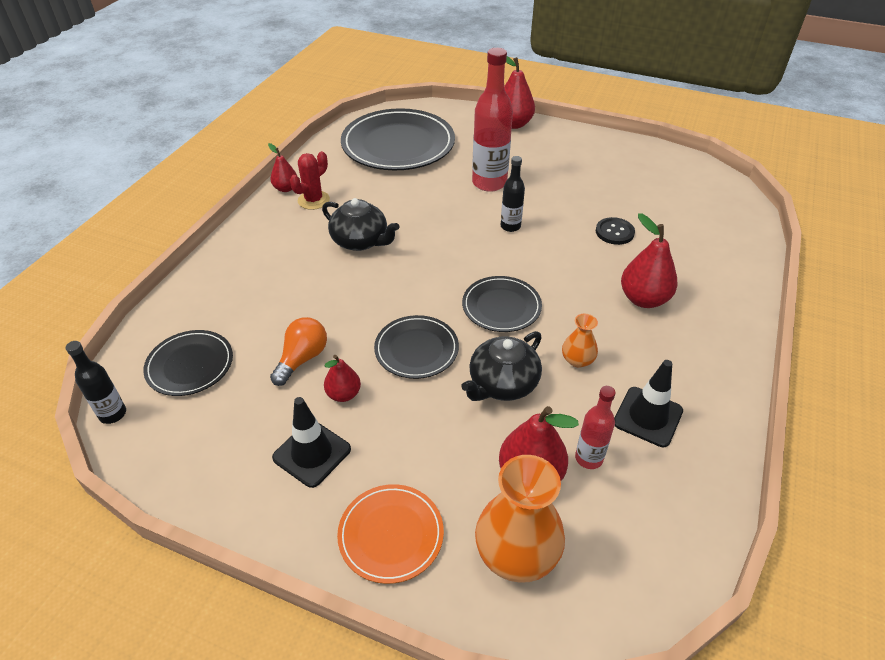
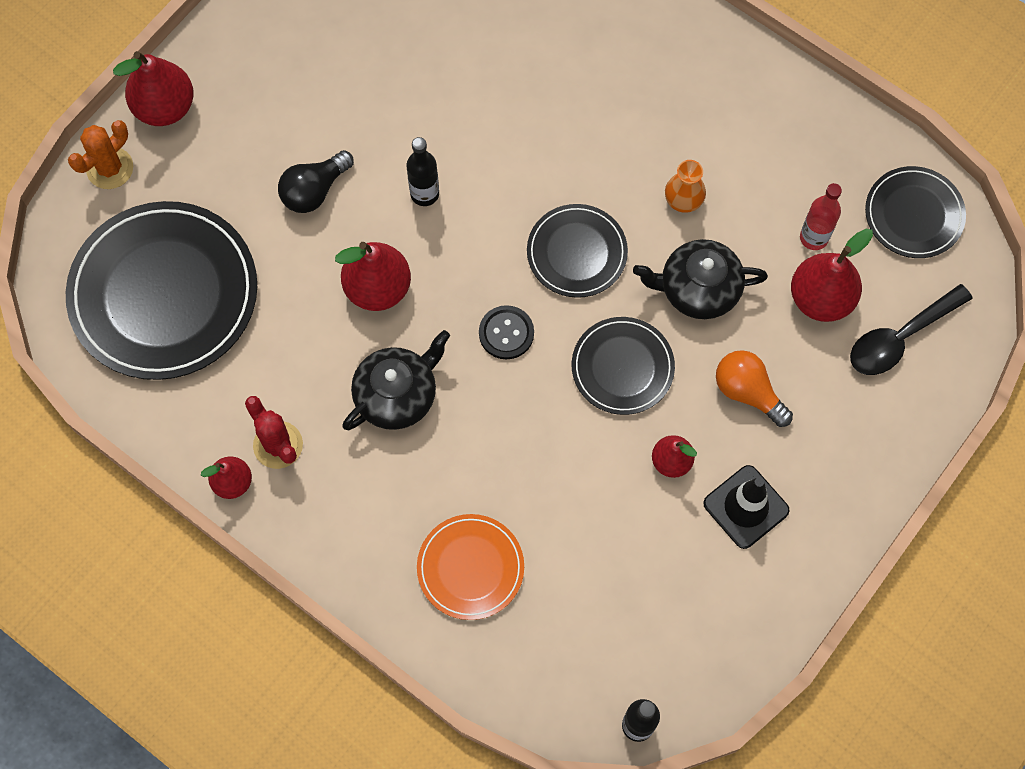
camera: 75 degrees left, 25 degrees up
black plate [143,330,233,396] -> black plate moved to [865,166,966,258]
orange light bulb [270,317,327,386] -> orange light bulb moved to [716,350,793,427]
orange plate [337,484,444,584] -> orange plate moved to [417,514,524,620]
black teapot [461,331,542,401] -> black teapot turned 120 degrees clockwise [633,239,768,319]
red bottle [472,48,513,192] -> black light bulb [278,150,354,213]
orange vase [475,455,565,583] -> black spoon [850,284,973,375]
black button [596,217,635,245] -> black button moved to [479,305,534,360]
black traffic cone [614,360,683,447] -> none
red pear [621,213,678,308] -> red pear moved to [335,242,411,311]
none -> orange cactus [68,120,133,189]

